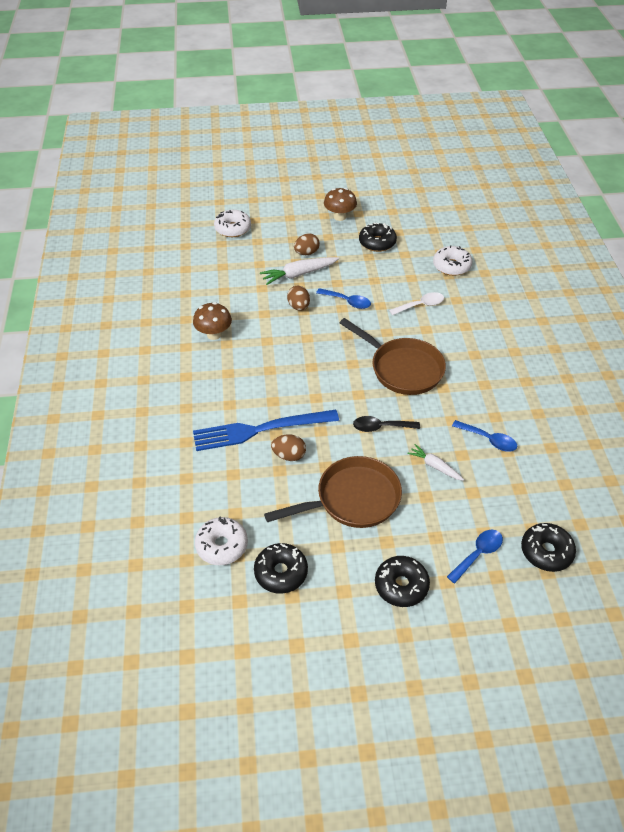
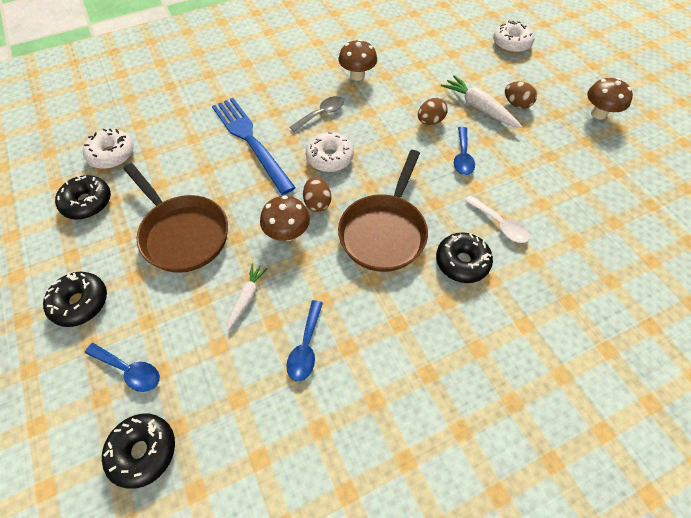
camera: 70 degrees right, 10 degrees up
brown egg [271,435,306,461] -> brown egg moved to [303,177,331,212]
black spoon [353,416,420,432] -> brown mushroom [260,195,310,241]
black donut [359,223,397,252] -> black donut moved to [436,232,493,283]
white donut [433,245,472,276] -> white donut moved to [306,132,354,172]
none -> grey spoon [290,96,344,132]

